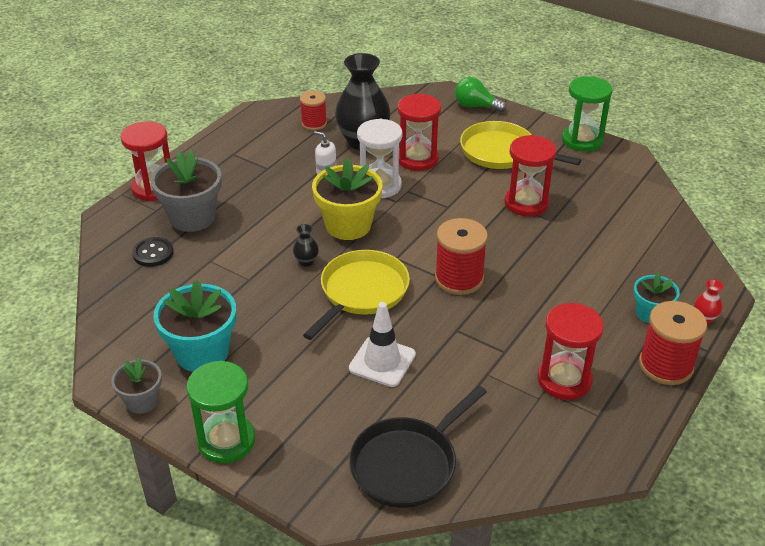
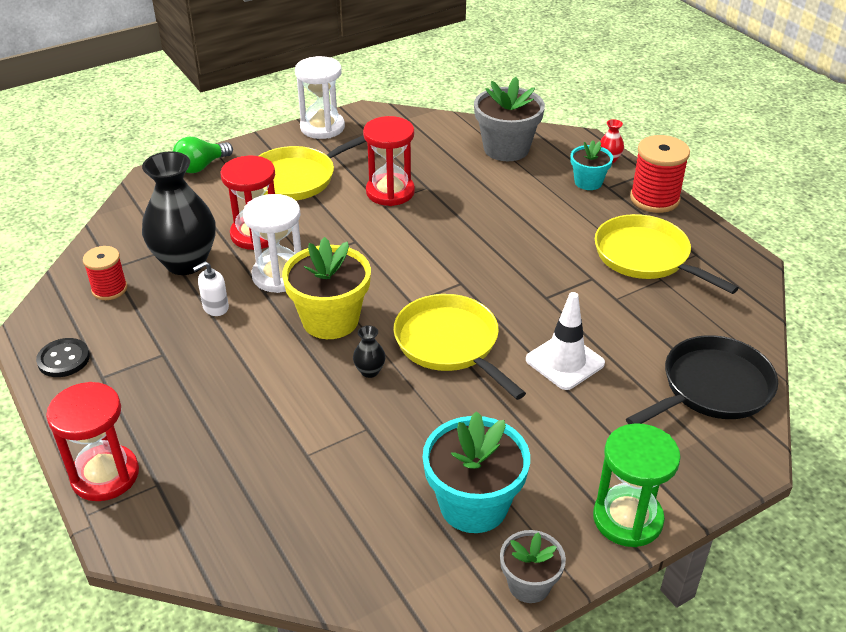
camera: 65 degrees left, 0 degrees up
black button [132,237,174,267] -> black button moved to [36,338,90,377]
grey flower pot [151,150,221,232] -> grey flower pot moved to [474,77,545,161]
black pan [349,386,487,508] -> black pan turned 105 degrees counterclockwise [626,335,778,424]
red spool [435,218,488,295] -> none
red hourglass [537,303,604,400] -> yellow pan [595,214,739,294]
green hourglass [562,76,613,152] -> white hourglass [295,56,345,139]

